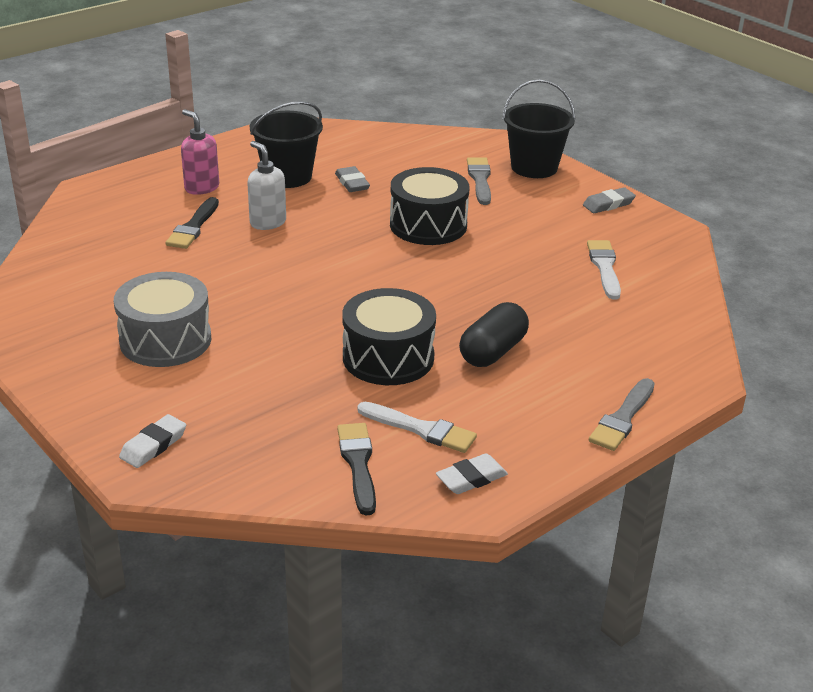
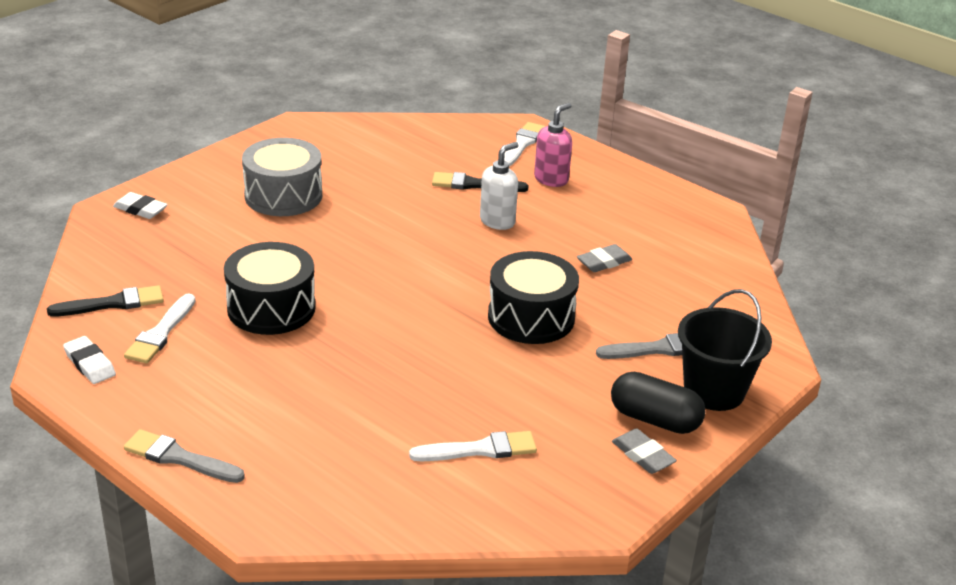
camera: 80 degrees right, 0 degrees up
black bucket [250,101,323,188] -> none
black capsule [459,302,529,367] -> black capsule moved to [611,372,705,434]
none -> white brush [504,122,546,167]

